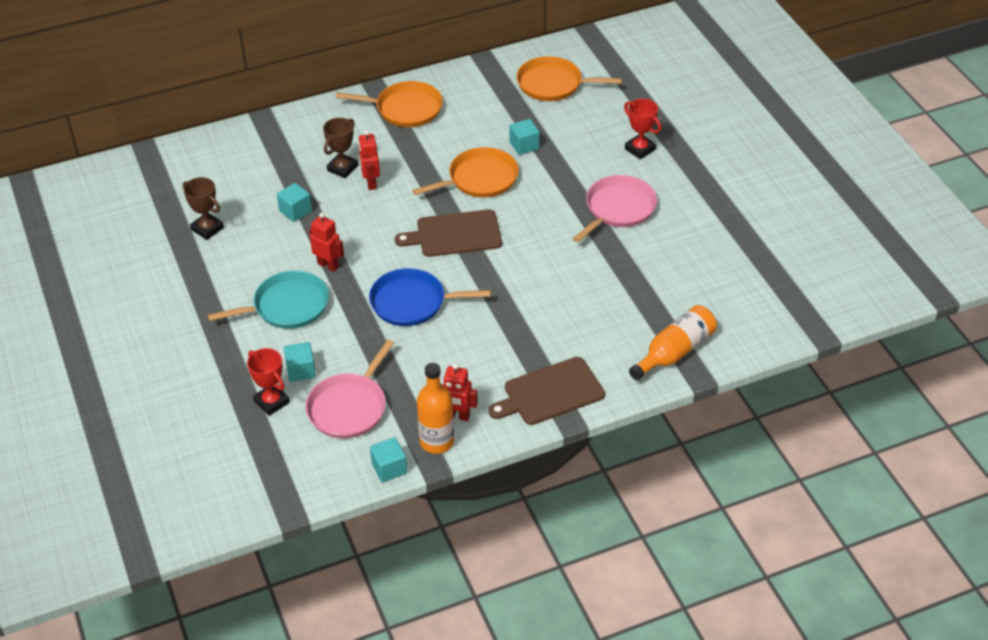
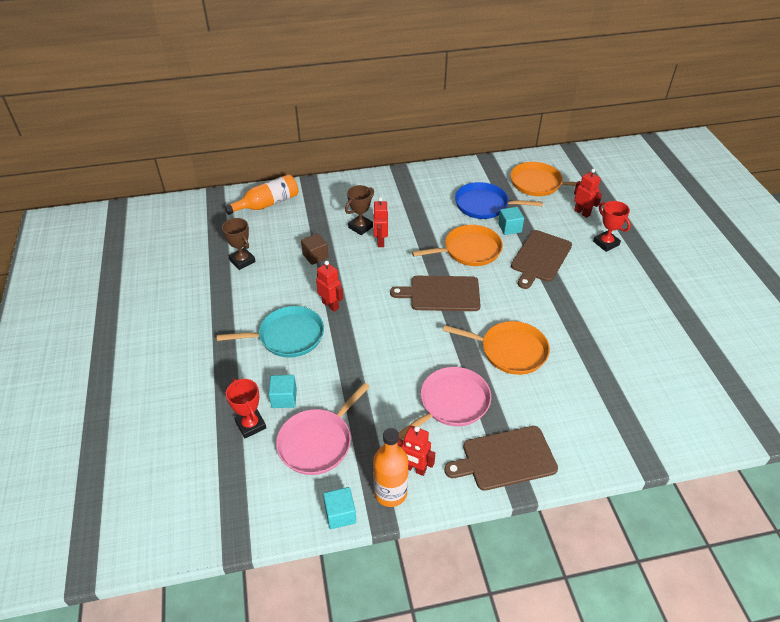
camera: 10 degrees right, 0 degrees up
turquoise cube [277,183,312,222] -> brown cube [301,233,329,265]
orange pan [336,81,443,127] -> orange pan moved to [443,321,550,375]
blue pan [369,268,491,326] -> blue pan moved to [455,182,543,219]
pink pan [573,175,657,243] -> pink pan moved to [398,367,491,439]
orange bottle [629,305,717,380] -> orange bottle moved to [224,174,298,215]
none -> brown cutting board [511,230,572,289]
none -> red robot [574,169,602,218]

